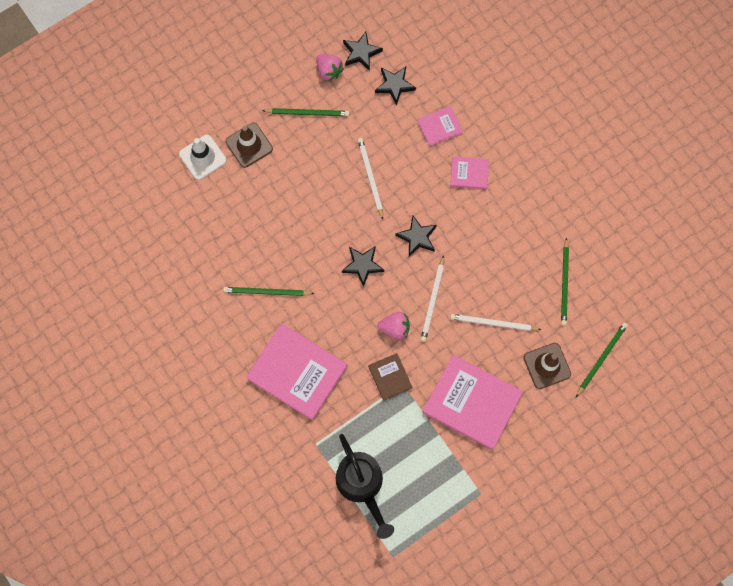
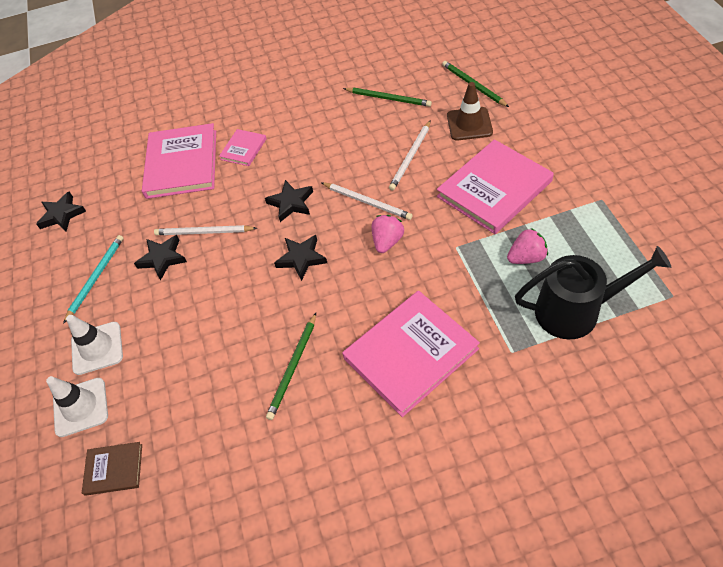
camera: 65 degrees left, 20 degrees down
brown traffic cone [226,123,273,168] -> white traffic cone [66,315,123,375]
green pencil [262,108,349,116] -> turquoise pencil [63,235,124,324]
pink strawberry [316,54,344,81] -> pink strawberry moved to [507,228,548,264]
brown book [368,353,413,401] -> brown book moved to [82,442,142,496]
black star [375,66,416,106] -> black star moved to [134,235,187,280]
pink book [418,106,463,146] -> pink book [142,123,216,199], size x2.05

